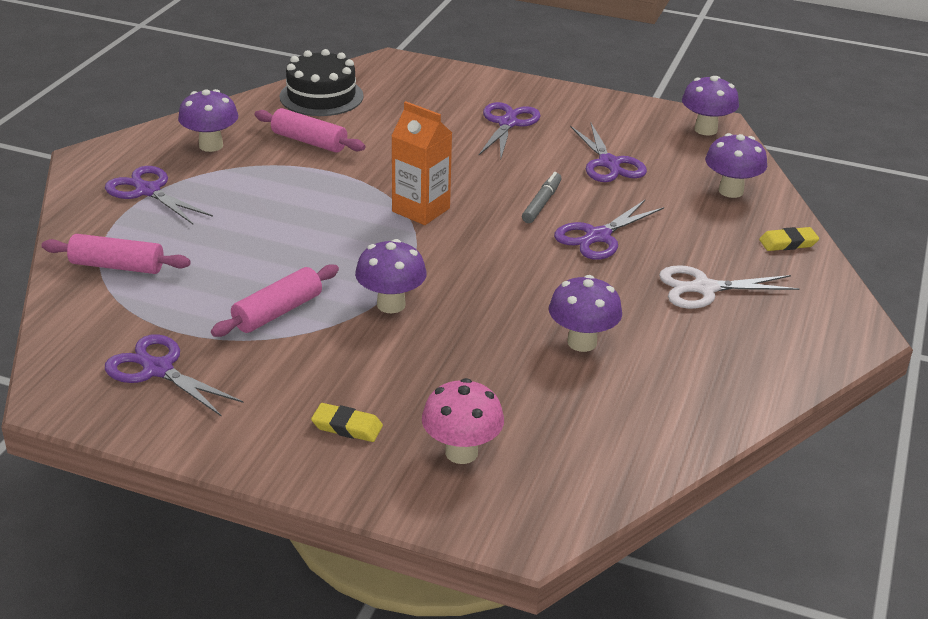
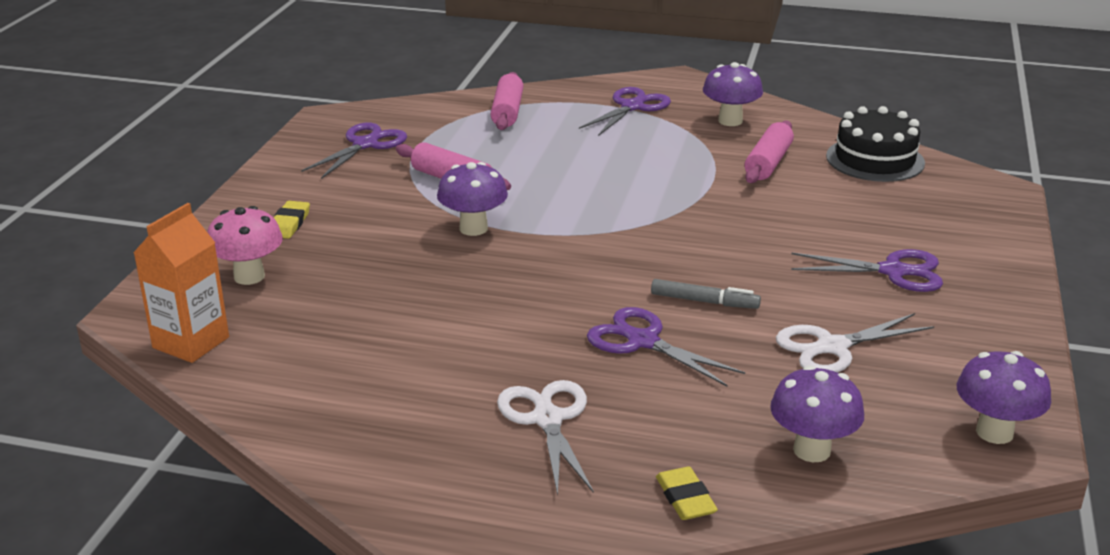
camera: 85 degrees right, 5 degrees down
orange carton [391,101,452,225] -> orange carton moved to [133,203,229,363]
purple mushroom [549,275,622,352] -> none
purple scissors [570,123,647,182] -> white scissors [776,313,934,373]

